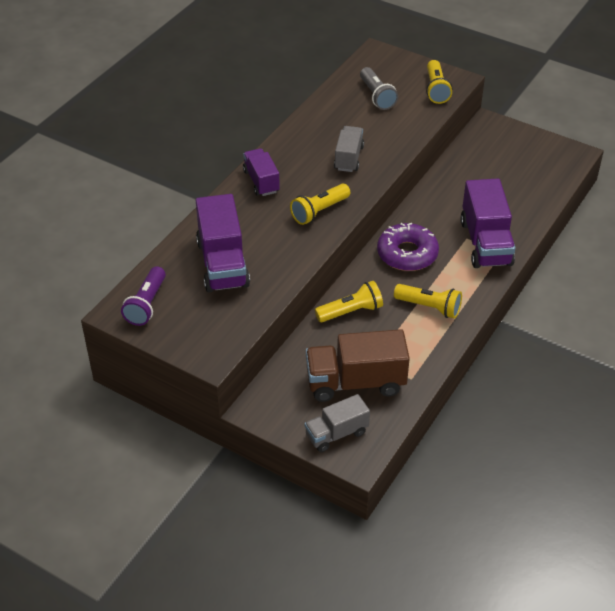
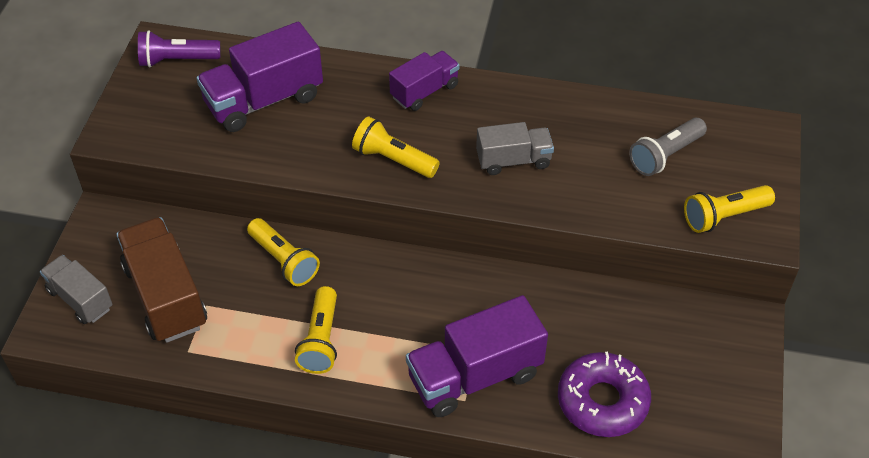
camera: 70 degrees right, 5 degrees up
purple donut [377,223,439,271] -> purple donut moved to [558,352,651,437]

